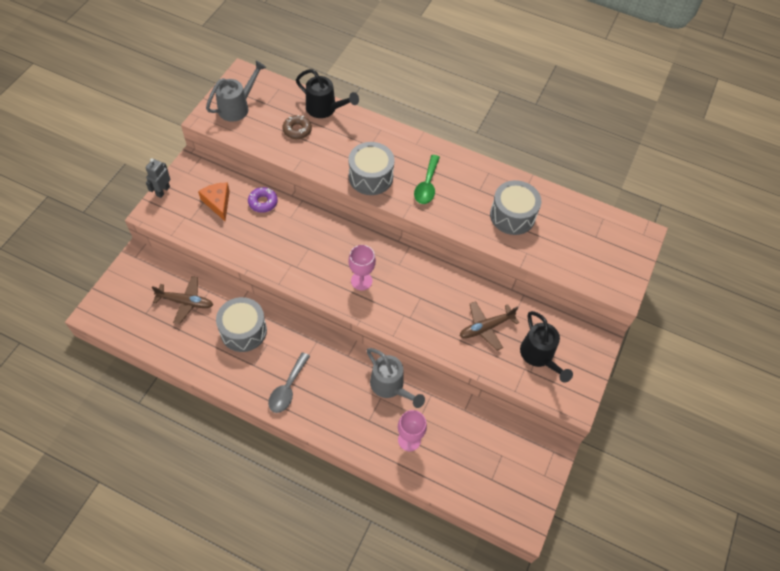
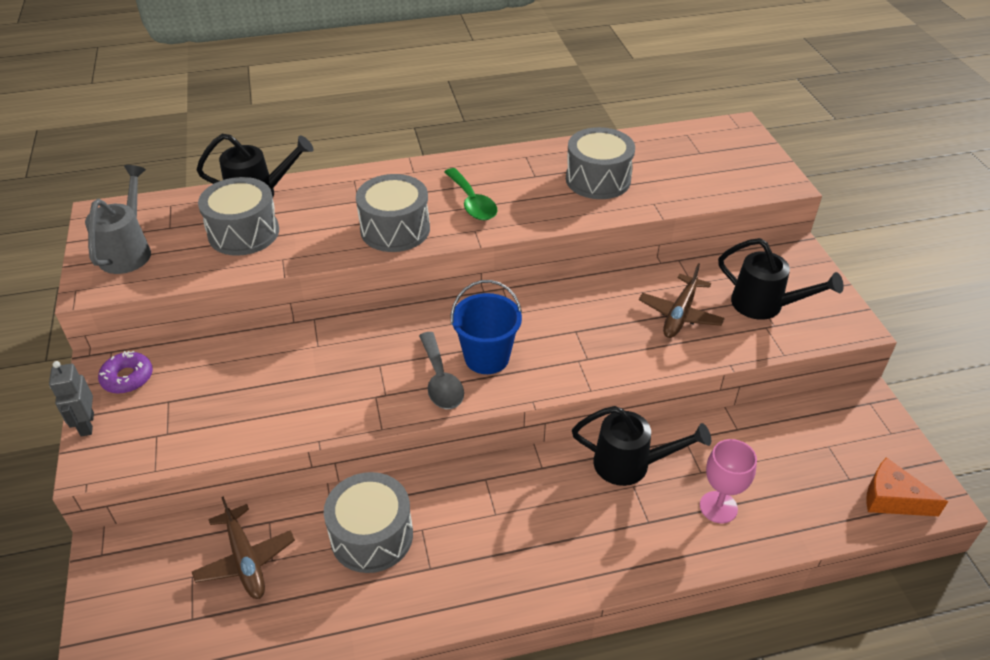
camera: 35 degrees left, 15 degrees down
brown plane [152,276,213,324] -> brown plane turned 90 degrees clockwise [192,496,295,599]
orange cheese [198,183,230,221] -> orange cheese moved to [866,457,948,516]
purple donut [248,187,278,213] -> purple donut moved to [98,351,153,394]
grey spoon [268,352,310,413] -> grey spoon moved to [419,332,464,409]
brown donut [282,115,312,139] -> grey drum [198,177,279,256]
pink goblet [348,245,376,290] -> blue bucket [451,280,522,374]
grey watering can [367,348,425,408] -> black watering can [572,406,711,486]

